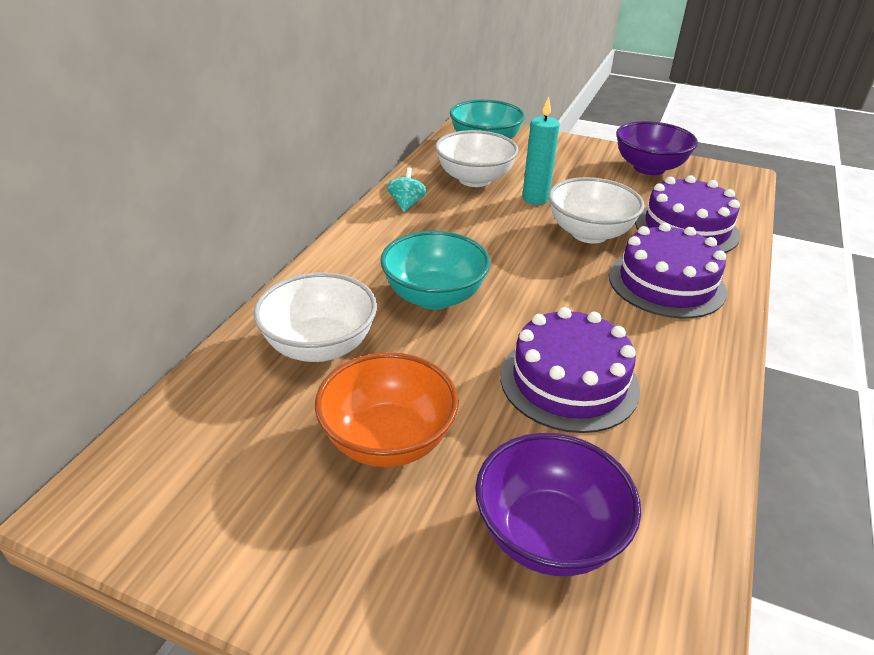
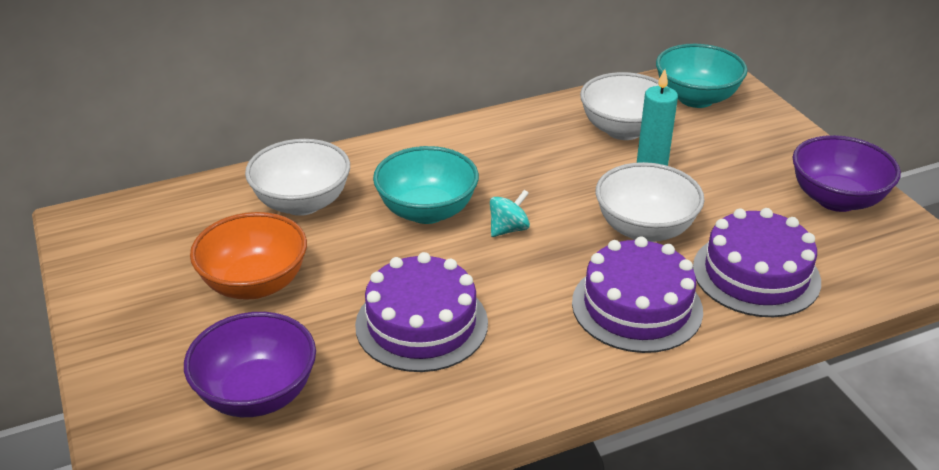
camera: 45 degrees right, 0 degrees up
turquoise spinning top [387,168,427,212] -> turquoise spinning top moved to [490,190,530,237]

